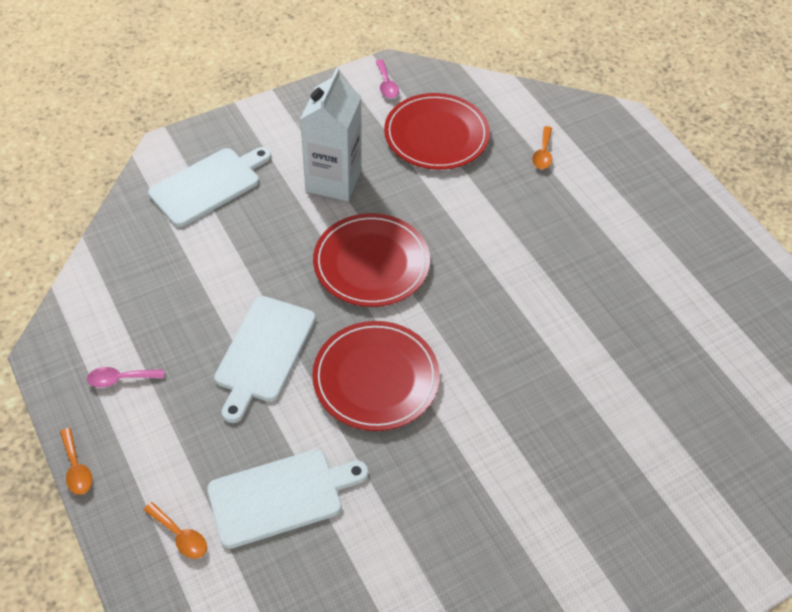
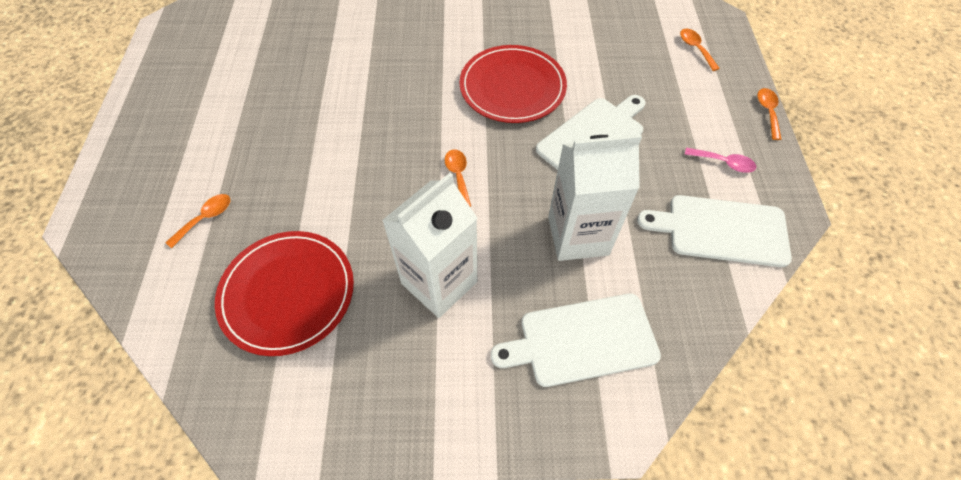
camera: 150 degrees left, 5 degrees up
white cutting board [207,449,369,549] -> white cutting board moved to [637,195,792,267]
red plate [313,213,430,307] -> orange spoon [445,149,471,207]
pink spoon [376,60,399,98] -> none
none -> white carton [548,134,642,261]

